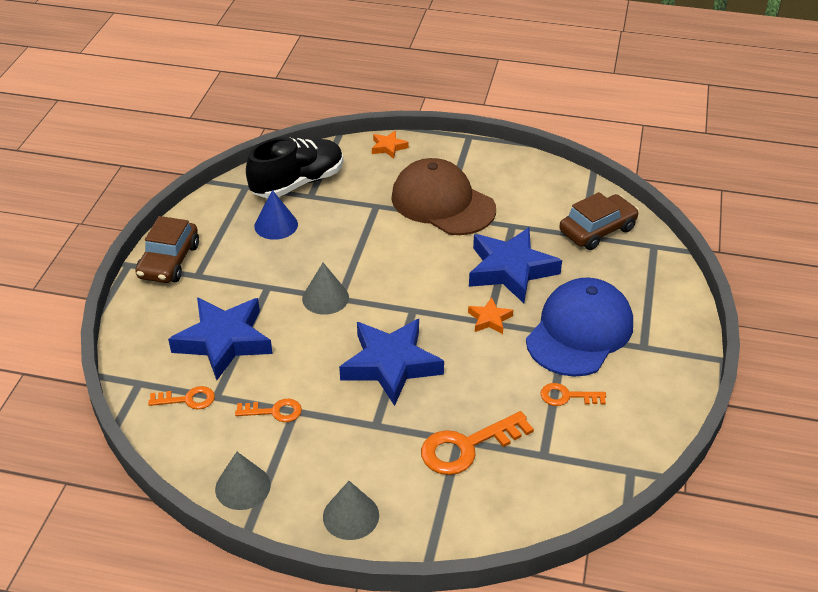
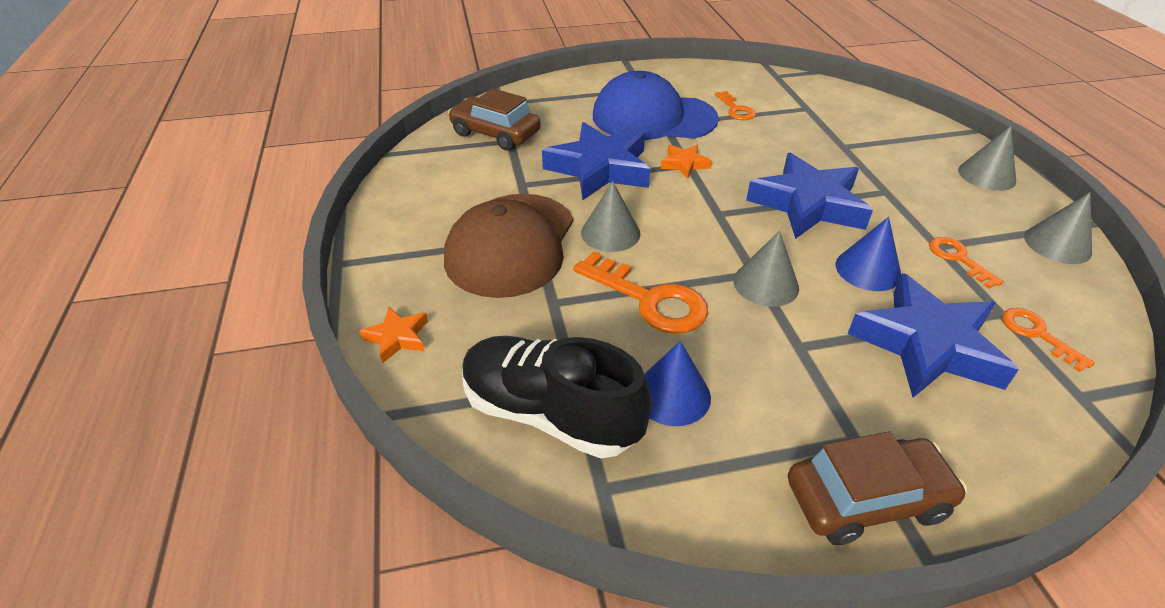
camera: 115 degrees left, 0 degrees up
orange key [421,411,534,475] -> orange key moved to [573,251,708,334]
none -> grey cone [581,181,641,252]
none -> blue cone [836,217,901,291]

